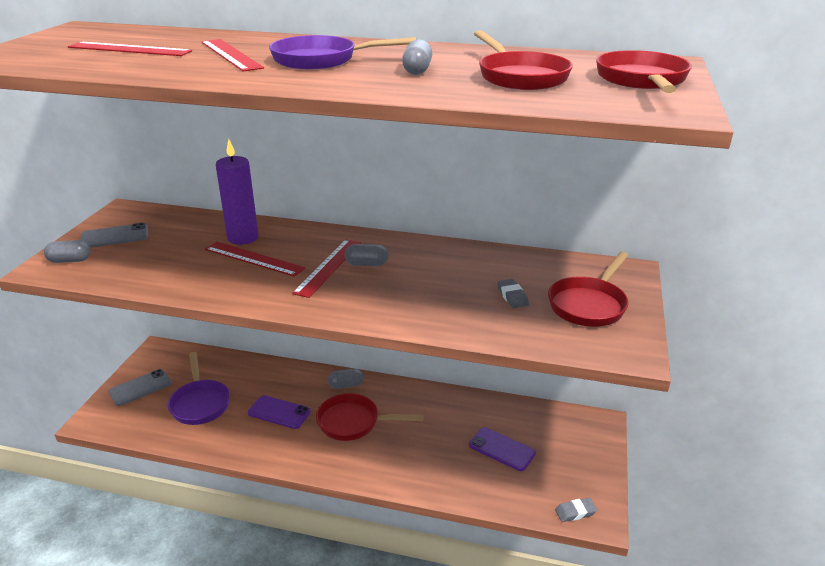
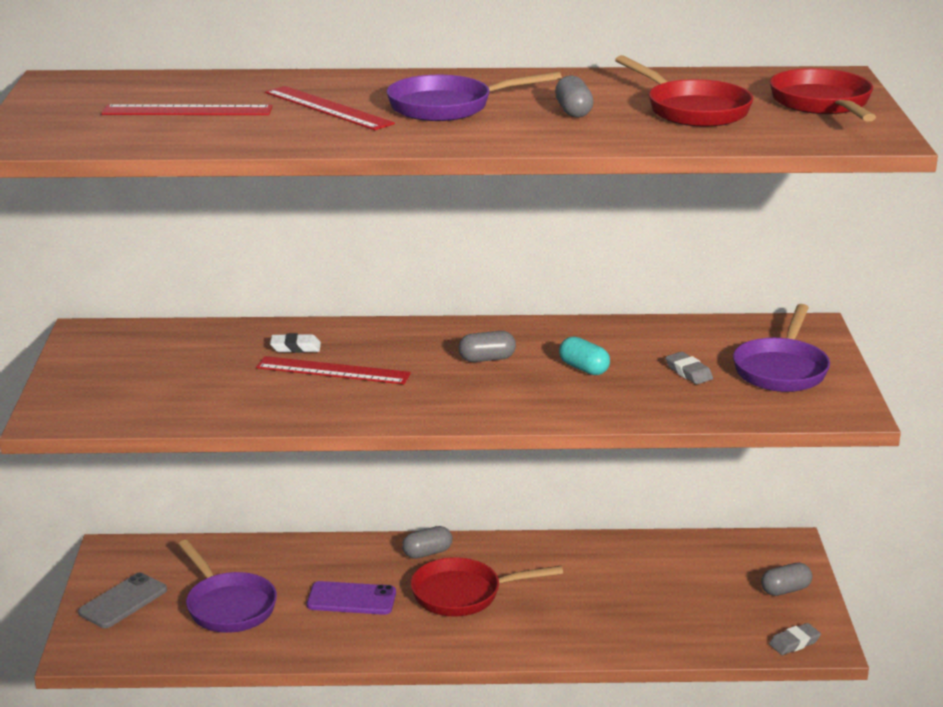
camera: 15 degrees left, 5 degrees down
grey capsule [44,240,91,263] -> grey capsule moved to [761,563,812,596]
grey phone [80,223,148,248] -> none
purple candle [216,139,259,245] -> white eraser [270,333,321,353]
red ruler [292,239,361,298] -> none
purple phone [469,427,536,471] -> none
red pan [548,252,629,327] -> purple pan [733,304,830,392]
none -> turquoise capsule [559,336,610,375]

